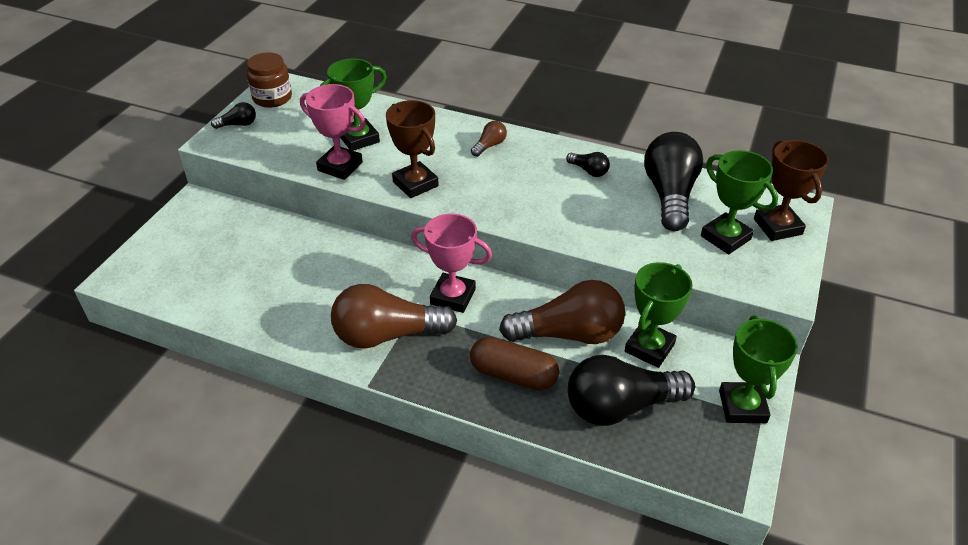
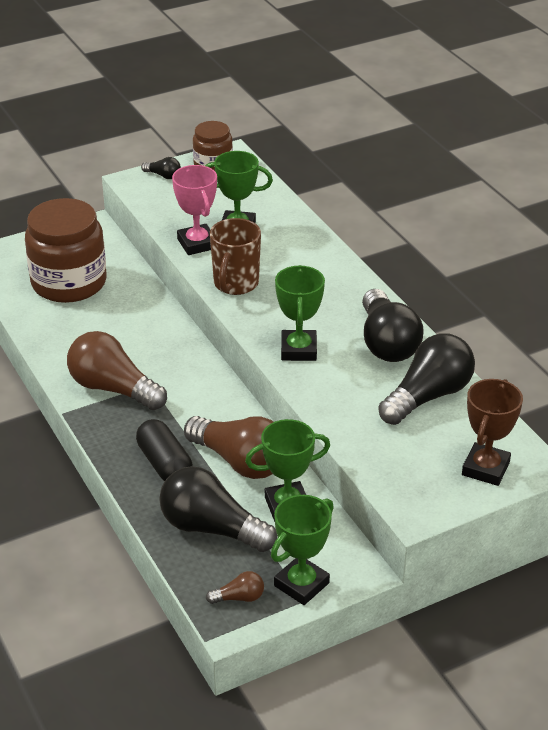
camera: 40 degrees right, 5 degrees down
brown trophy [386,100,439,198] -> brown mug [210,218,261,295]
pink trophy [411,214,492,313] -> none
brown capsule [470,337,559,391] -> black capsule [136,419,193,481]
brown light bulb [471,121,507,157] -> brown light bulb moved to [206,571,264,604]
black light bulb [566,152,610,177] -> black light bulb [362,289,424,362], size x2.25
green trophy [701,150,778,254] -> green trophy moved to [275,265,325,361]
none -> brown jar [25,198,107,303]

